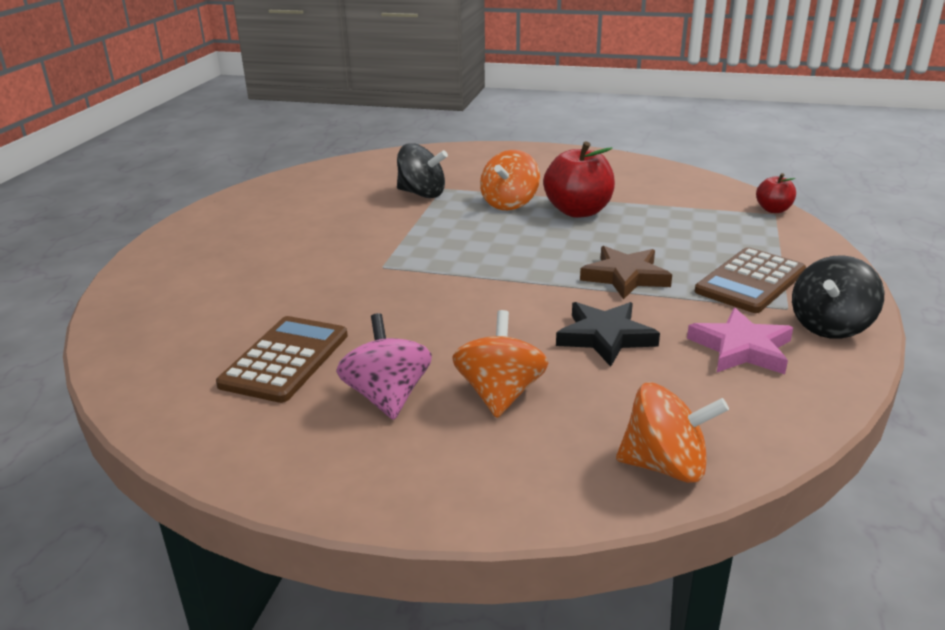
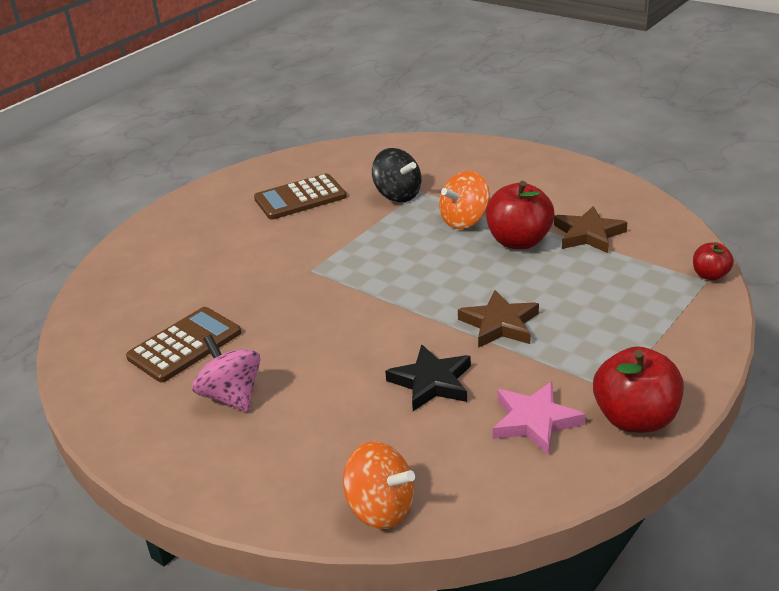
camera: 25 degrees right, 5 degrees up
pink spinning top [336,313,432,420] -> pink spinning top turned 45 degrees counterclockwise [192,335,261,412]
orange spinning top [453,310,548,418] -> none
brown calculator [695,247,806,313] -> brown calculator moved to [254,173,347,220]
black spinning top [792,255,884,339] -> red apple [593,346,684,433]
none -> brown star [554,206,627,253]

